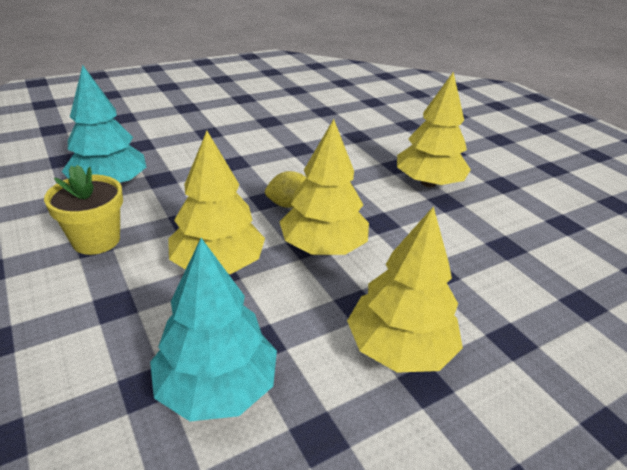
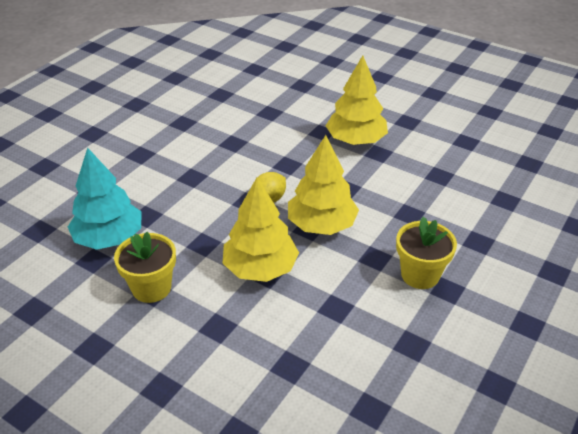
camera: 25 degrees left, 5 degrees up
turquoise tree [150,238,277,421] -> none
yellow tree [347,206,463,373] -> yellow flower pot [396,216,457,289]

